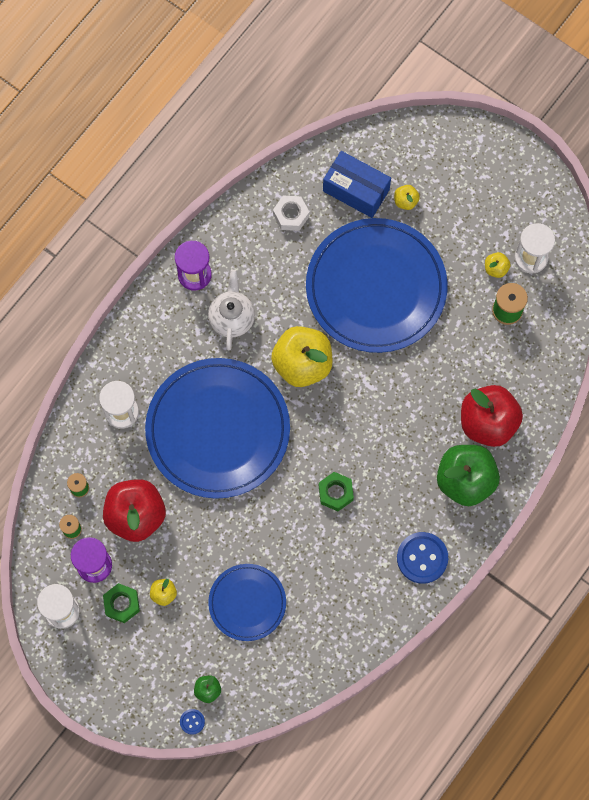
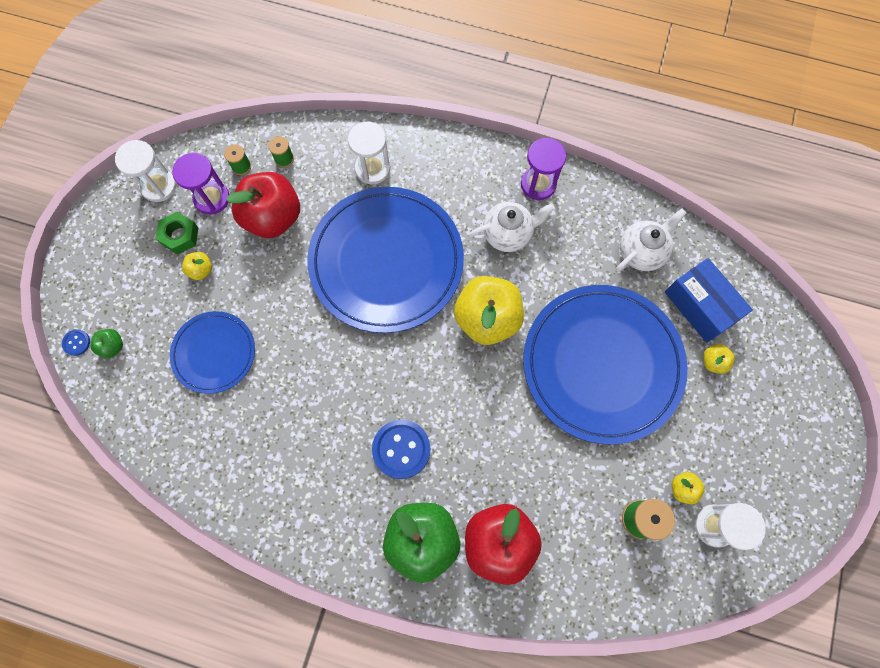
camera: 70 degrees right, 0 degrees up
white nut [273,196,309,231] -> white teapot [616,209,687,272]
green nut [319,472,354,511] -> none
blue box [323,151,391,218] -> blue box turned 45 degrees counterclockwise [665,258,753,343]
blue button [397,532,448,584] -> blue button moved to [372,420,431,479]

